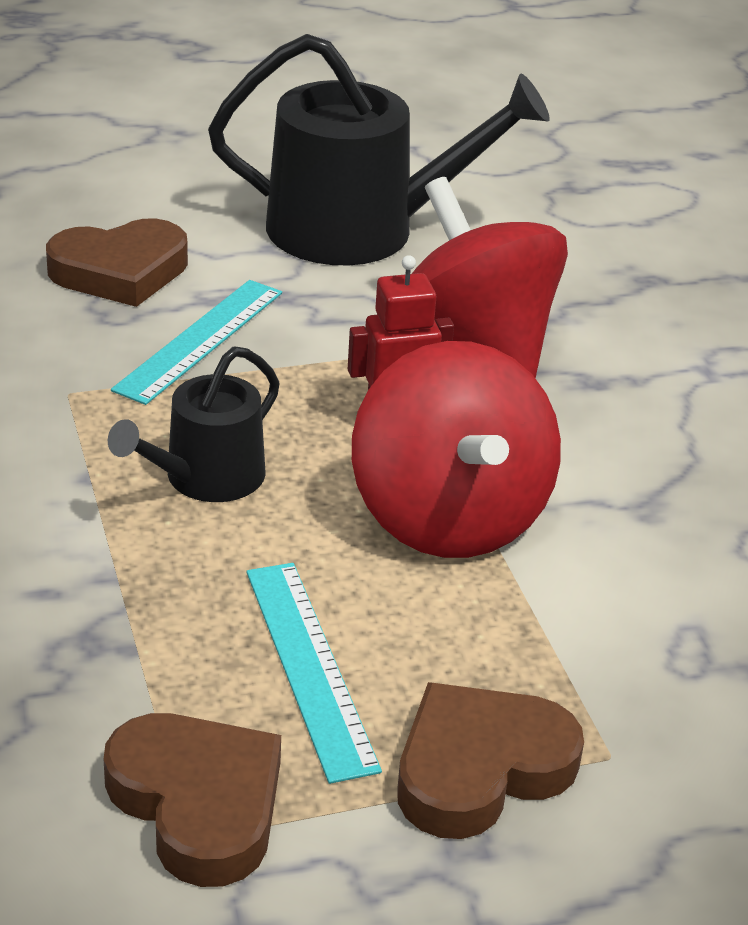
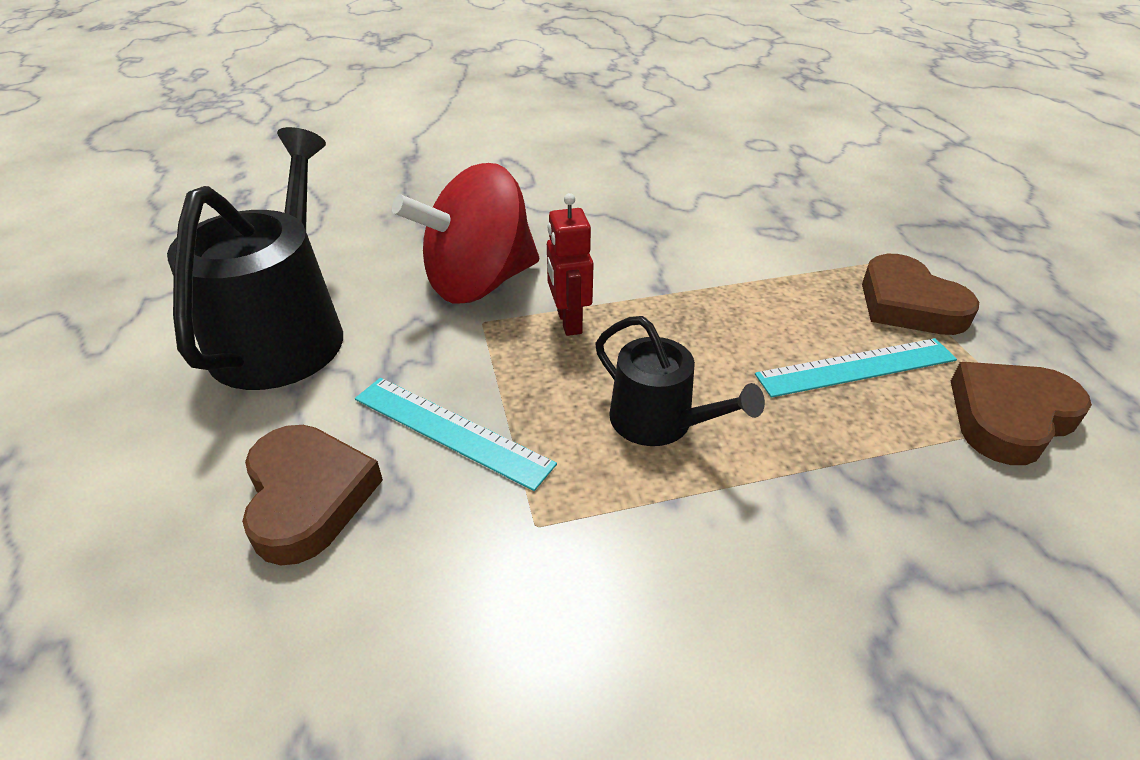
camera: 85 degrees left, 5 degrees up
red spinning top [352,341,561,558] -> none

